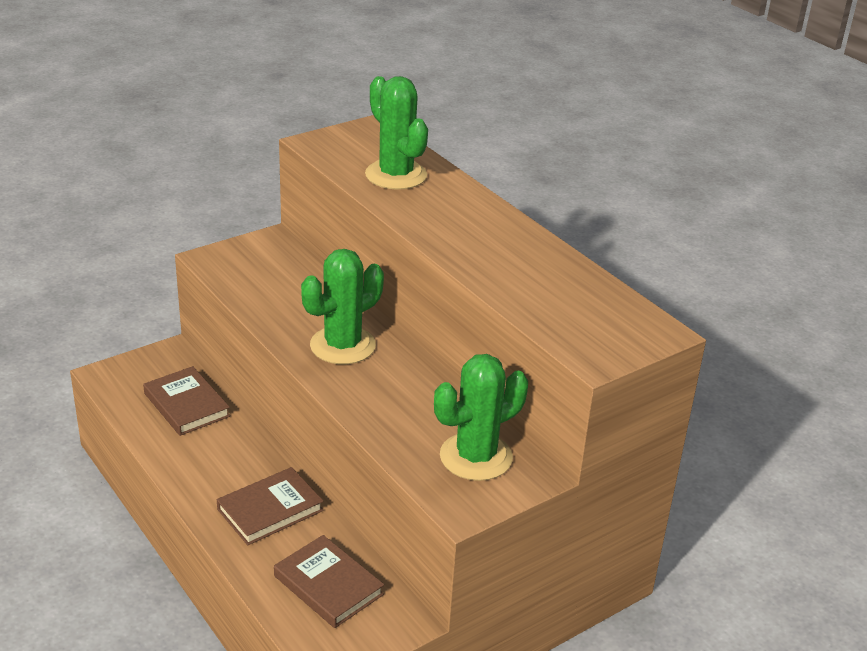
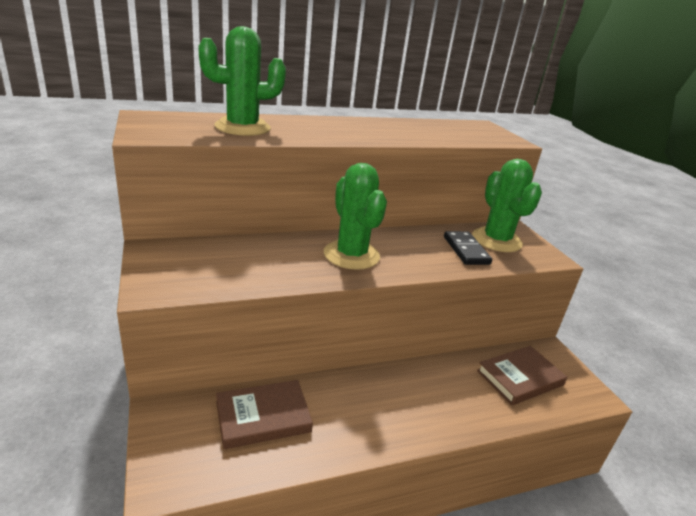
camera: 75 degrees left, 5 degrees down
brown book [217,467,324,545] -> none
none -> black domino [444,231,492,265]

